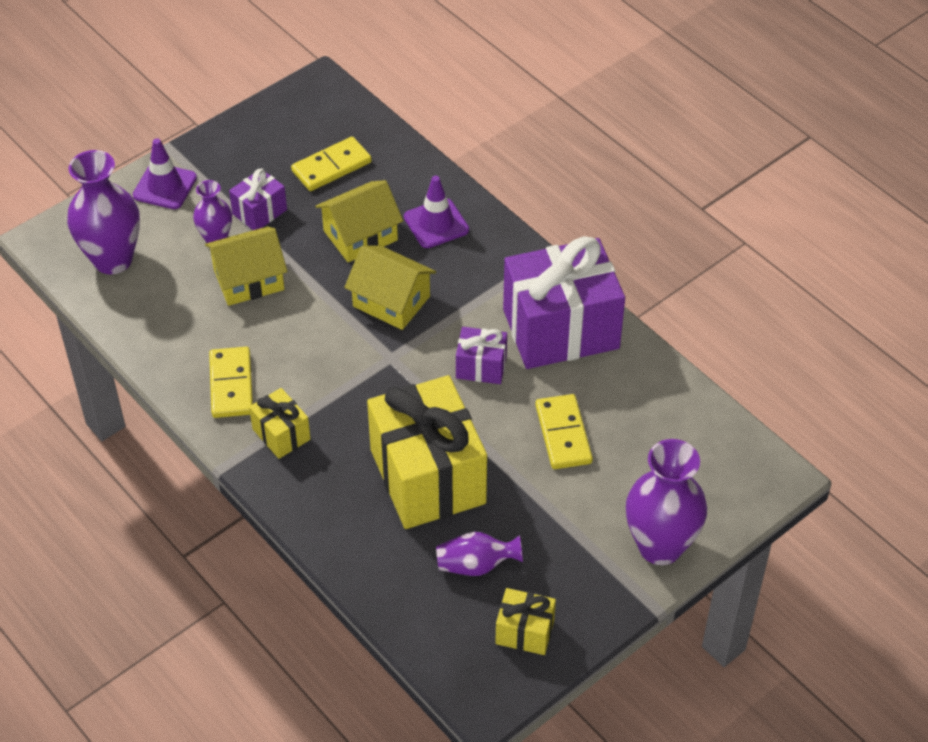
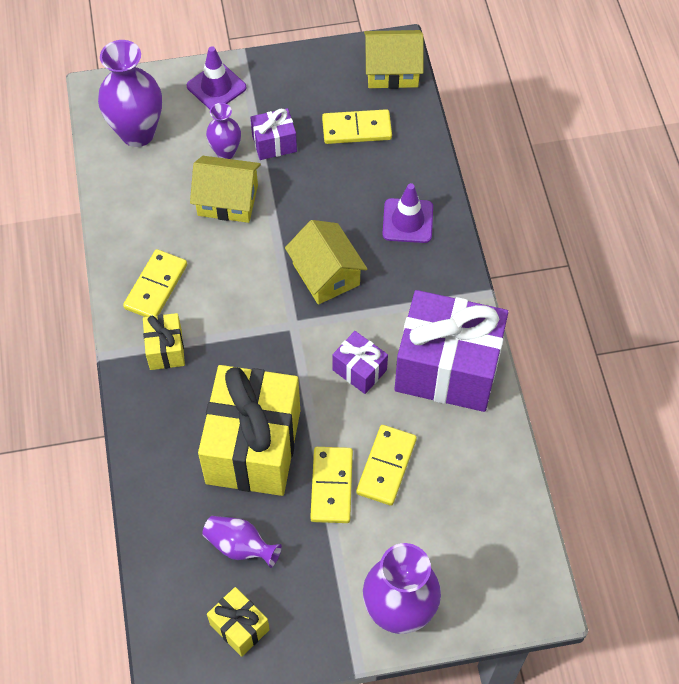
camera: 30 degrees right, 10 degrees up
yellow house [315,180,403,262] -> yellow house moved to [364,30,424,89]
none -> yellow domino [310,447,353,523]

